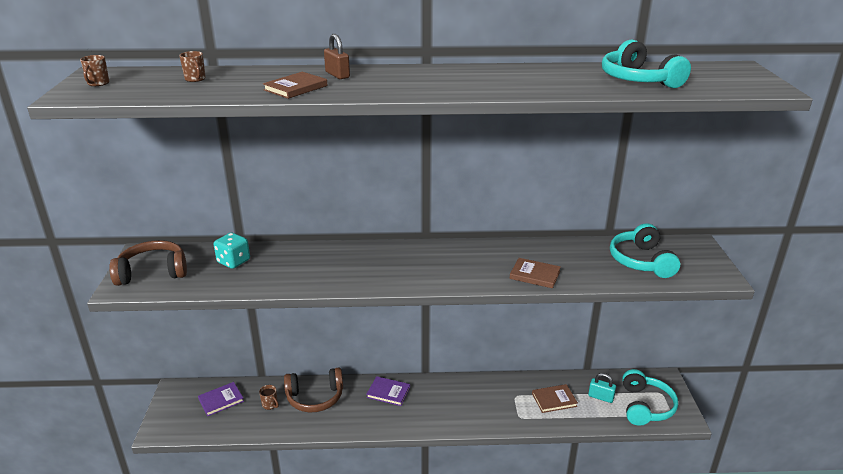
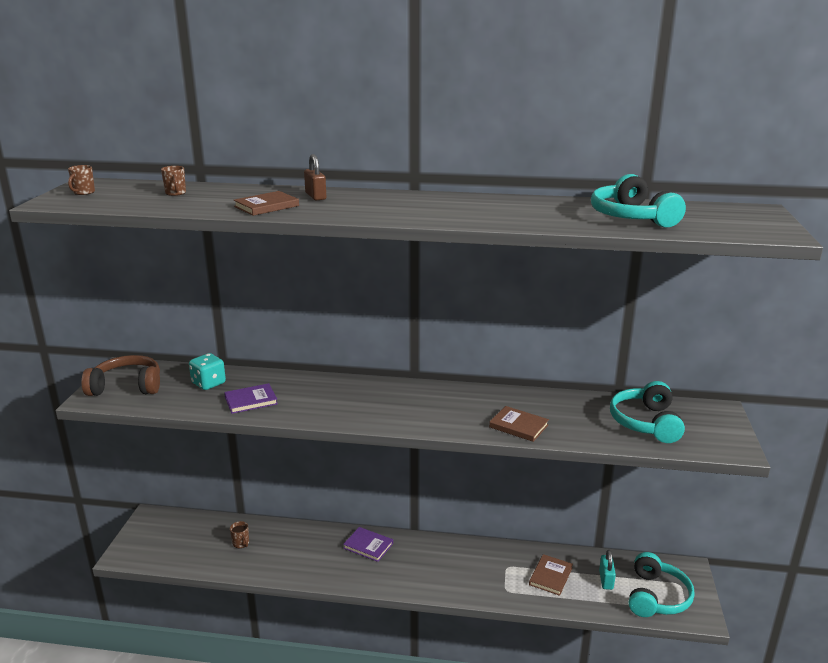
camera: 10 degrees right, 5 degrees down
purple book [198,382,244,416] -> purple book moved to [224,383,278,414]
brown headphones [284,367,343,413] -> none
brown book [532,384,578,413] -> brown book turned 60 degrees counterclockwise [529,554,573,596]
turquoise padlock [588,373,616,403] -> turquoise padlock turned 60 degrees clockwise [599,550,616,590]

